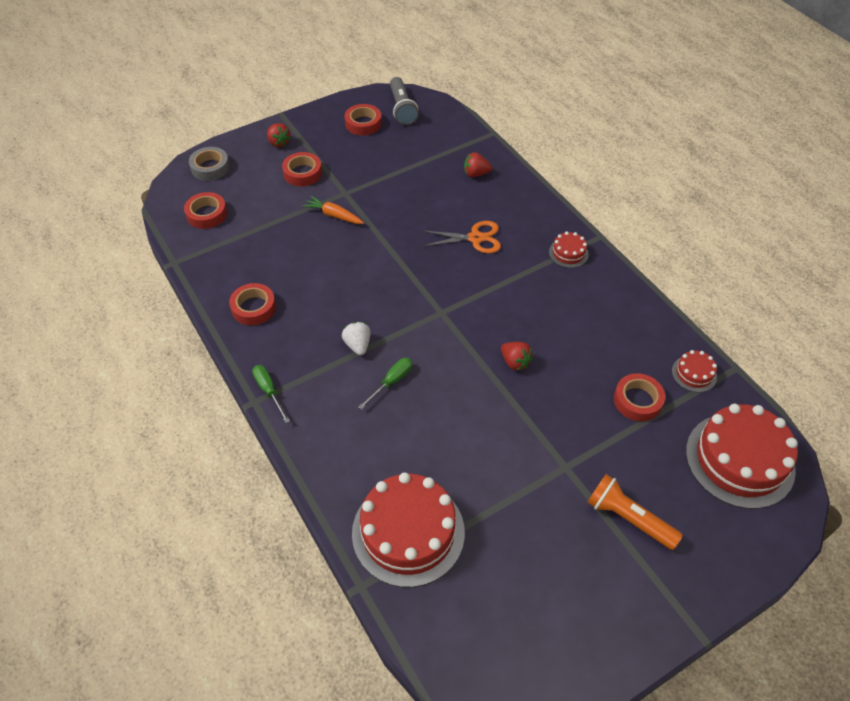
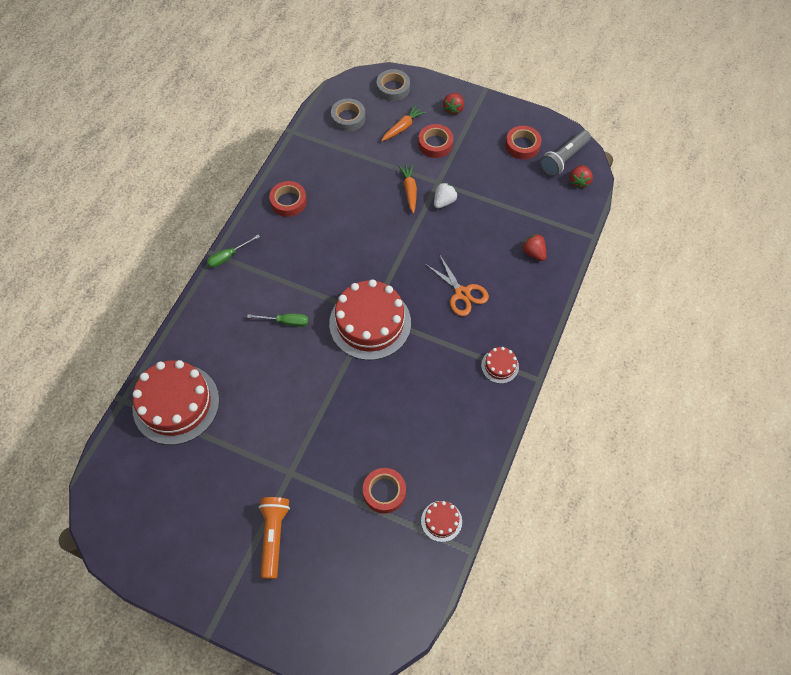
camera: 55 degrees right, 10 degrees up
red tape [184,192,227,229] -> grey tape [331,99,365,132]
green screwdriver [252,365,290,423] -> green screwdriver turned 150 degrees counterclockwise [207,235,260,268]
white strawberry [342,322,371,355] -> white strawberry moved to [434,182,457,208]
red strawberry [501,342,533,371] -> red strawberry moved to [570,165,593,189]
red cake [686,404,798,509] -> red cake moved to [329,279,411,360]
none -> orange carrot [381,105,426,141]

